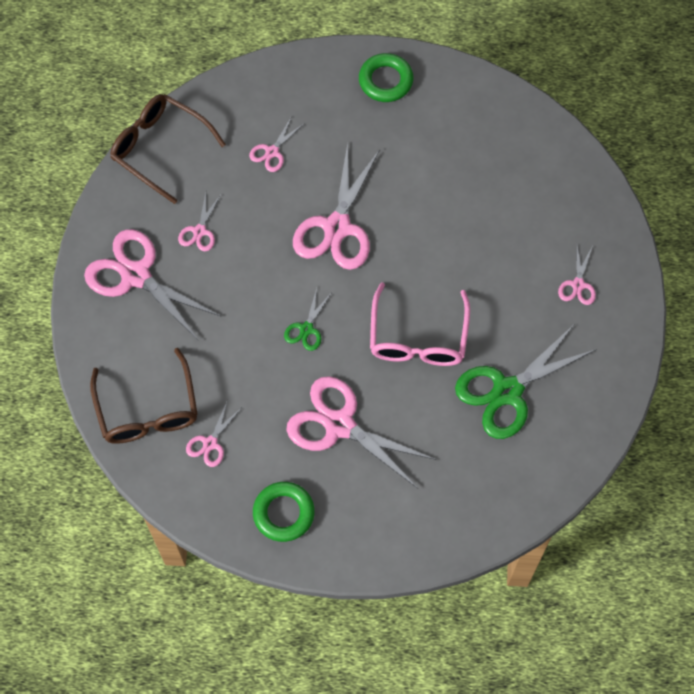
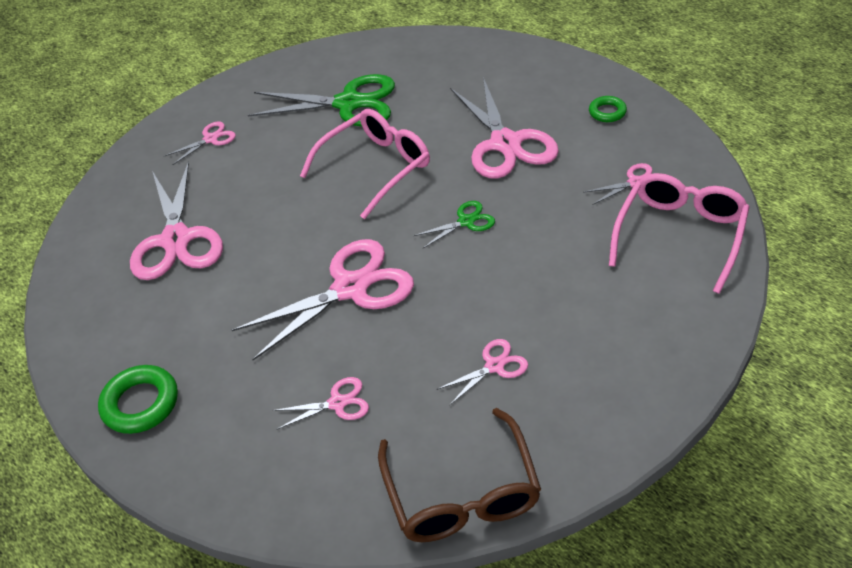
camera: 135 degrees left, 20 degrees down
pink scissors [84,229,222,341] -> pink scissors moved to [130,161,223,280]
brown glasses [90,348,198,444] -> pink glasses [609,173,750,294]
green ring [253,482,315,542] -> green ring [589,96,627,122], size x0.59

